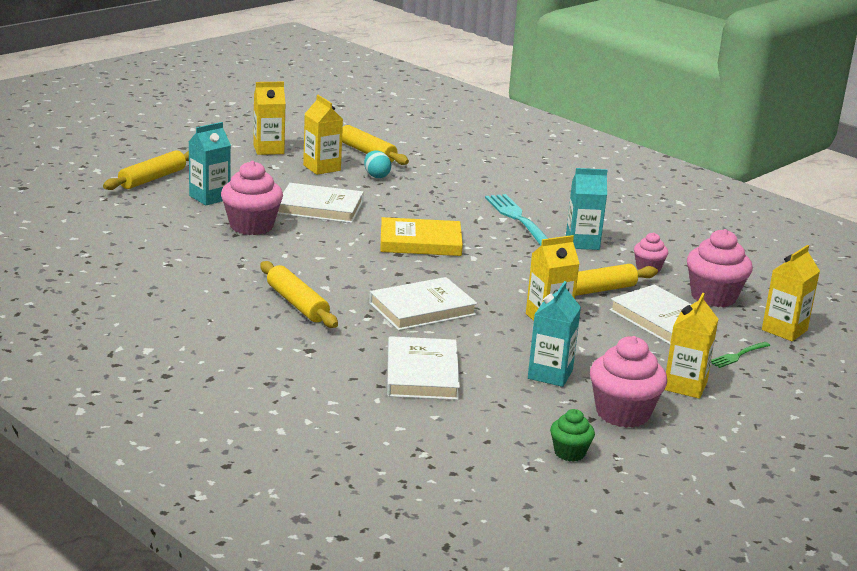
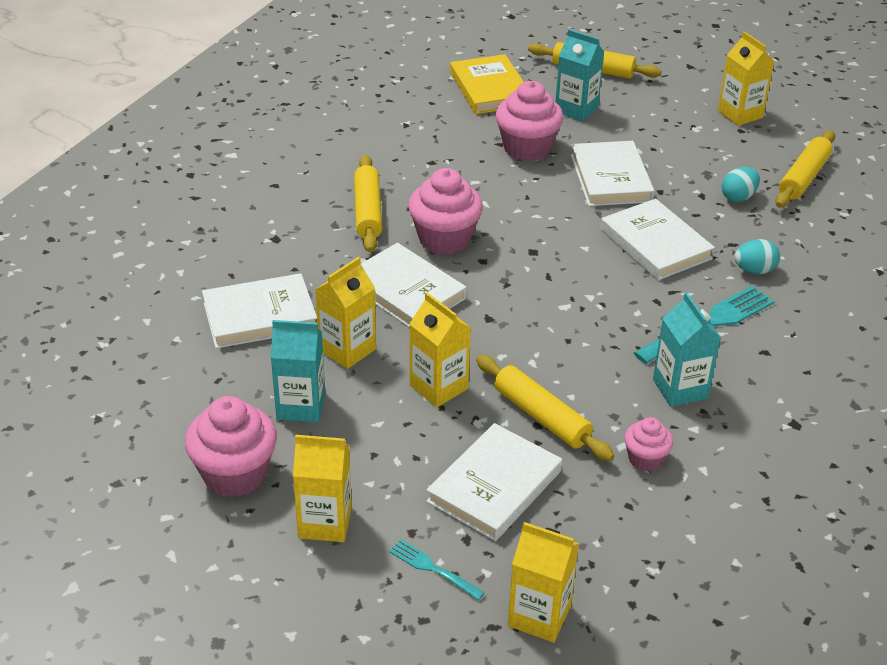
camera: 75 degrees right, 15 degrees up
yellow rolling pin [260,261,338,328] -> yellow rolling pin turned 45 degrees counterclockwise [354,155,382,252]
yellow carton [303,95,343,175] -> yellow carton moved to [315,257,376,369]
yellow book [380,217,463,256] -> yellow book moved to [450,54,524,114]
green cupcake [550,409,595,462] -> none
pink cupcake [687,229,753,307] -> pink cupcake moved to [408,168,483,255]
green fork [711,342,770,368] -> turquoise fork [389,539,485,601]
none -> white book [601,199,715,280]
none -> turquoise egg [734,239,780,274]

